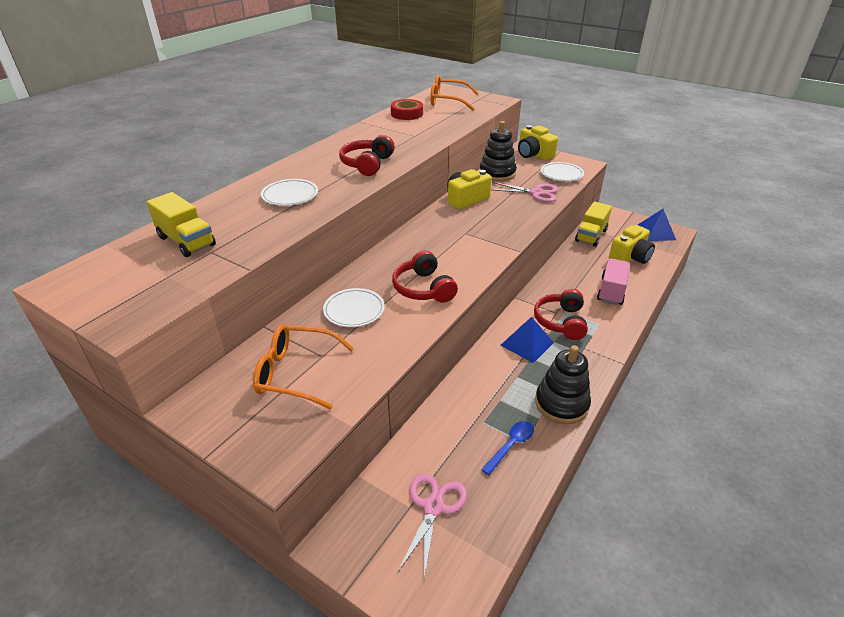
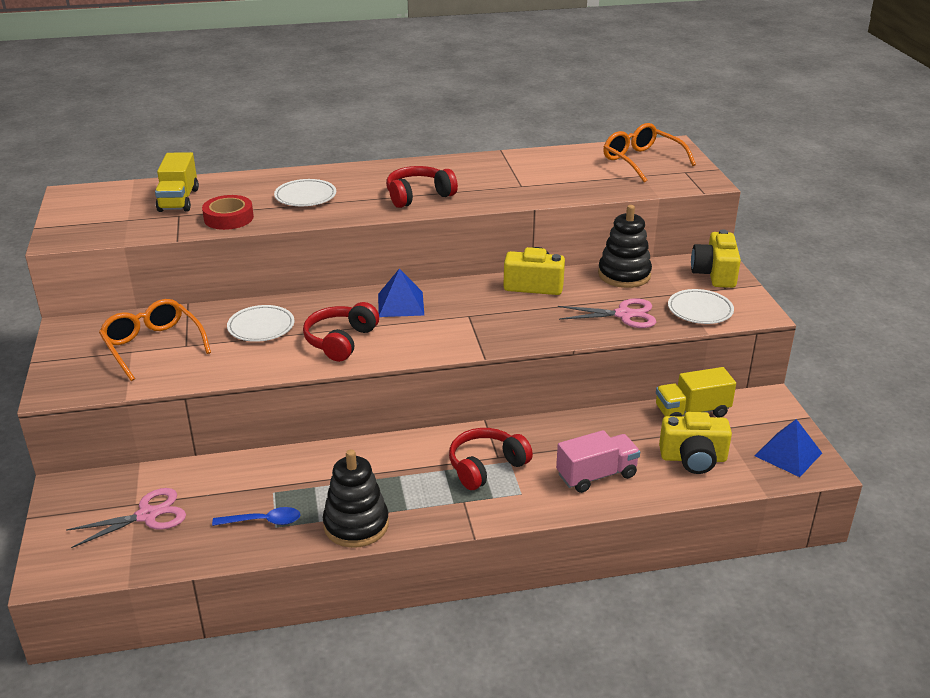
camera: 45 degrees right, 5 degrees down
red tape [391,99,423,120] -> red tape moved to [202,195,254,230]
pink scissors [491,182,558,202] -> pink scissors turned 60 degrees counterclockwise [558,298,656,328]
blue pyramid [500,317,554,363] -> blue pyramid moved to [378,268,424,317]

